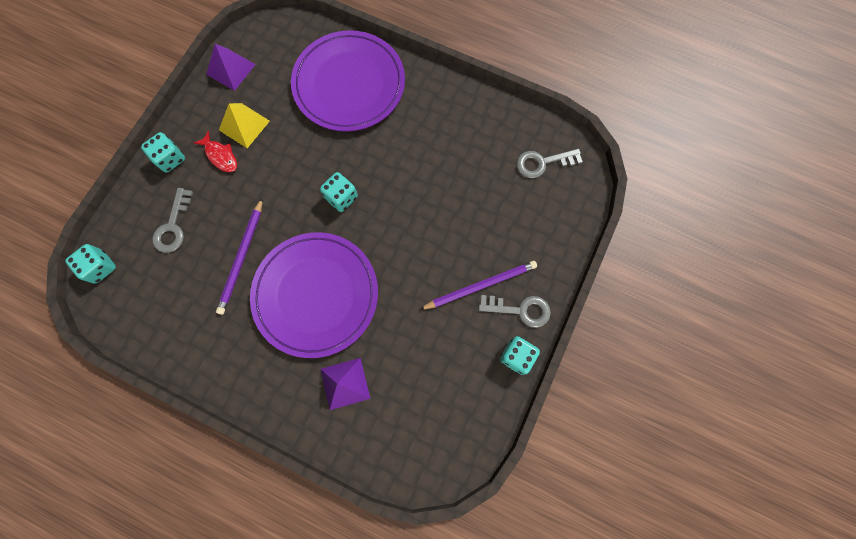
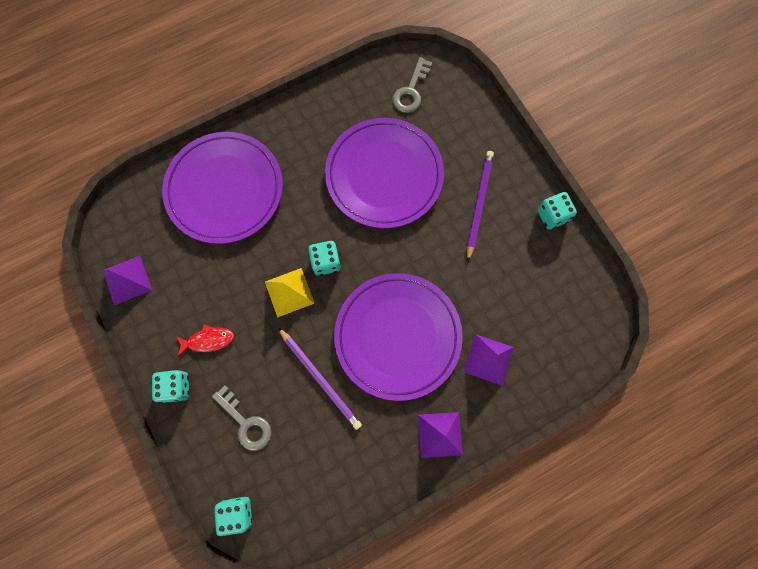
camera: 55 degrees left, 0 degrees up
yellow pyramid [219,103,270,148] -> yellow pyramid moved to [265,268,314,318]
grey key [479,295,551,328] -> none
none -> purple plate [325,118,444,228]
none -> purple pyramid [418,412,463,458]

